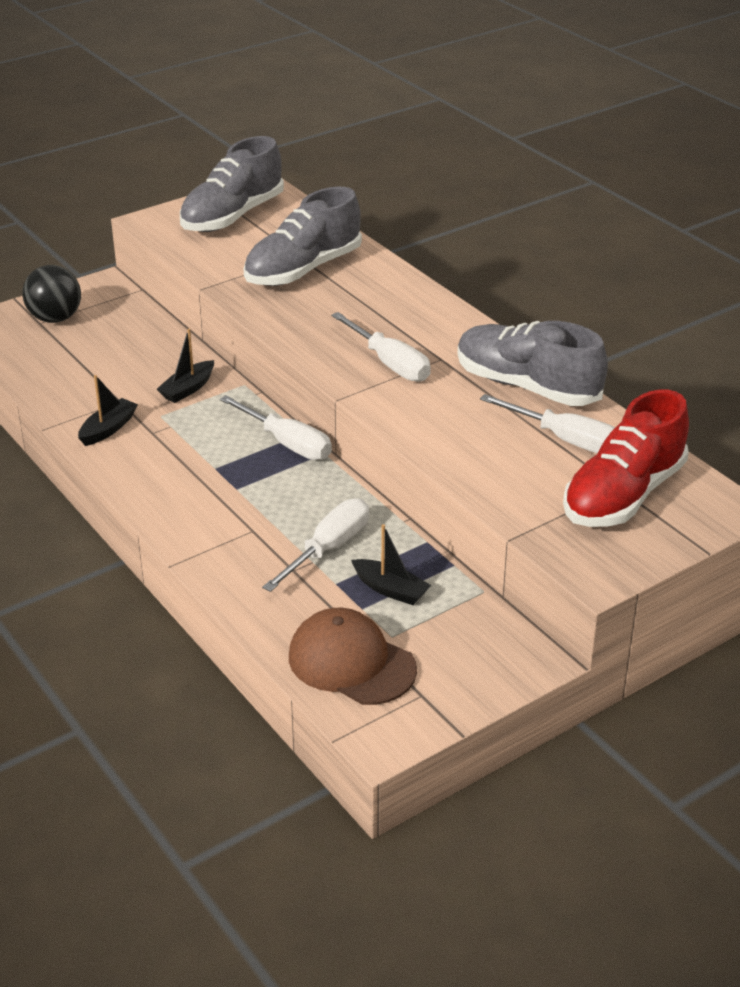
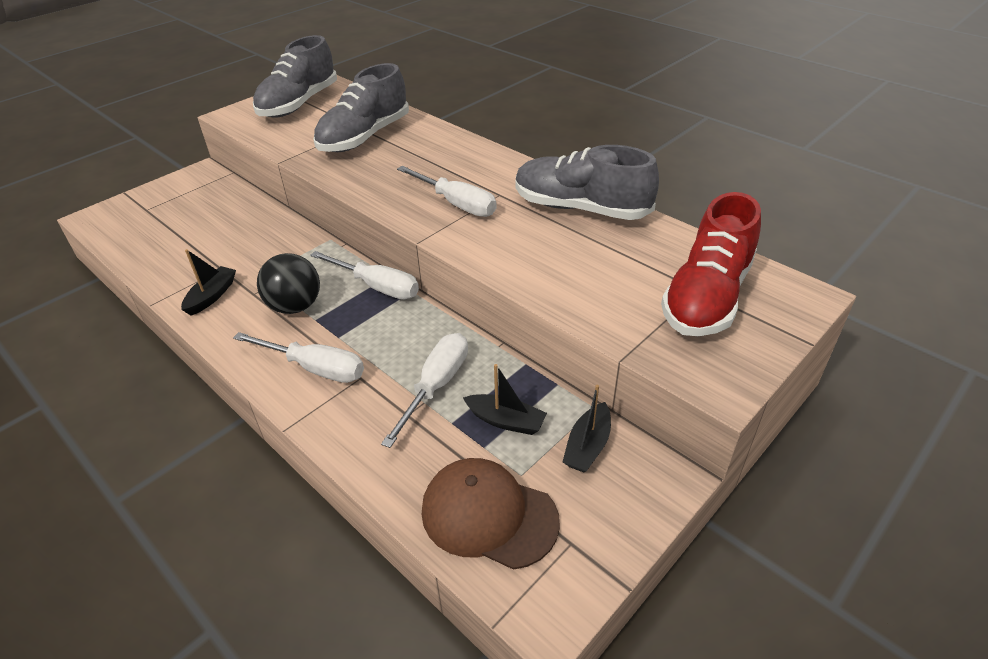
camera: 10 degrees left, 5 degrees up
black ball [22,265,81,323] -> black ball moved to [257,253,320,314]
black boat [157,329,214,403] -> black boat moved to [563,385,611,472]
white screwdriver [480,394,615,453] -> white screwdriver moved to [233,332,364,383]

